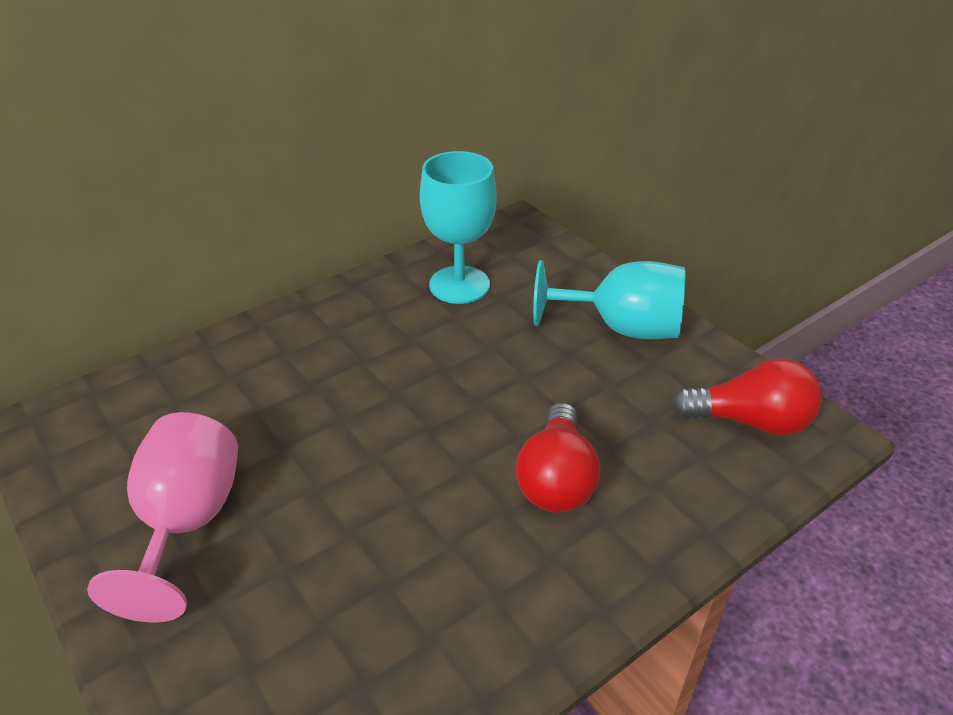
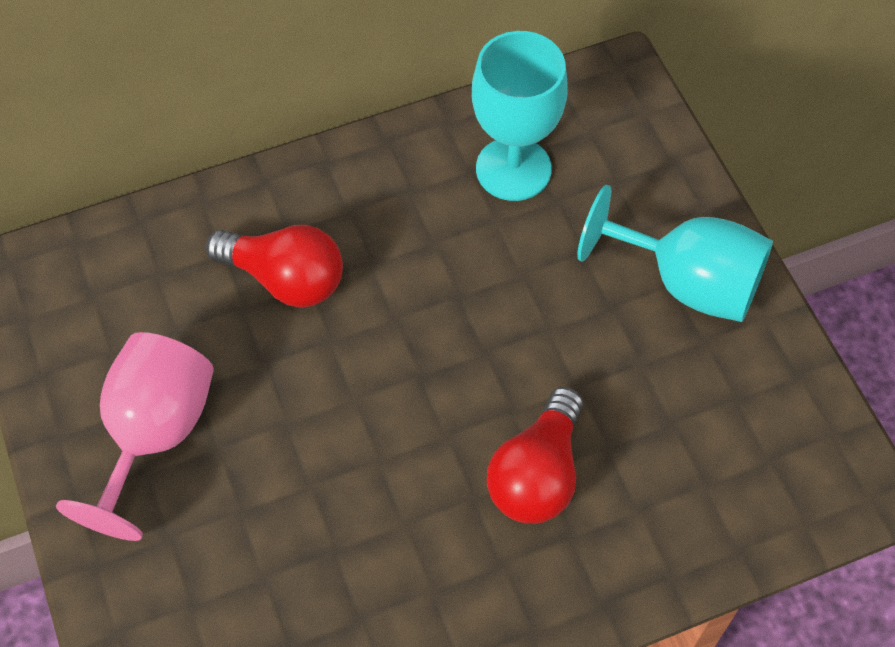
camera: 15 degrees right, 20 degrees up
red light bulb [672,359,822,435] -> red light bulb moved to [206,225,343,307]

